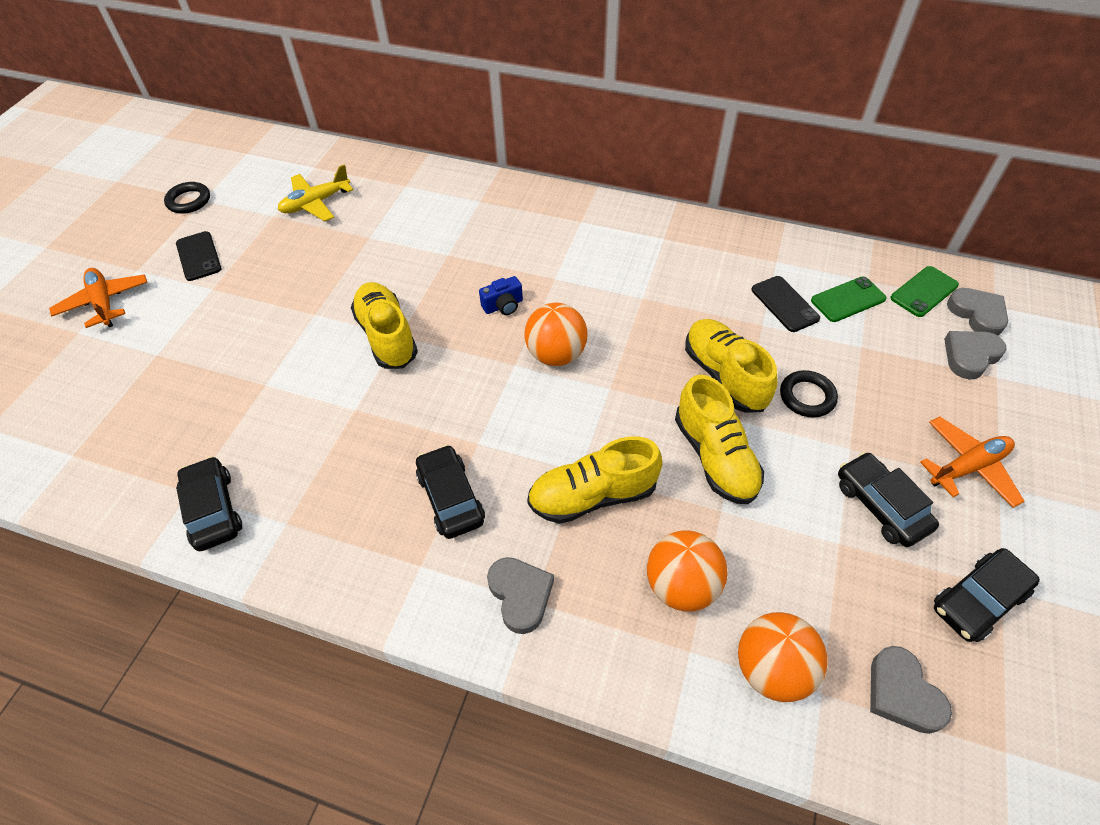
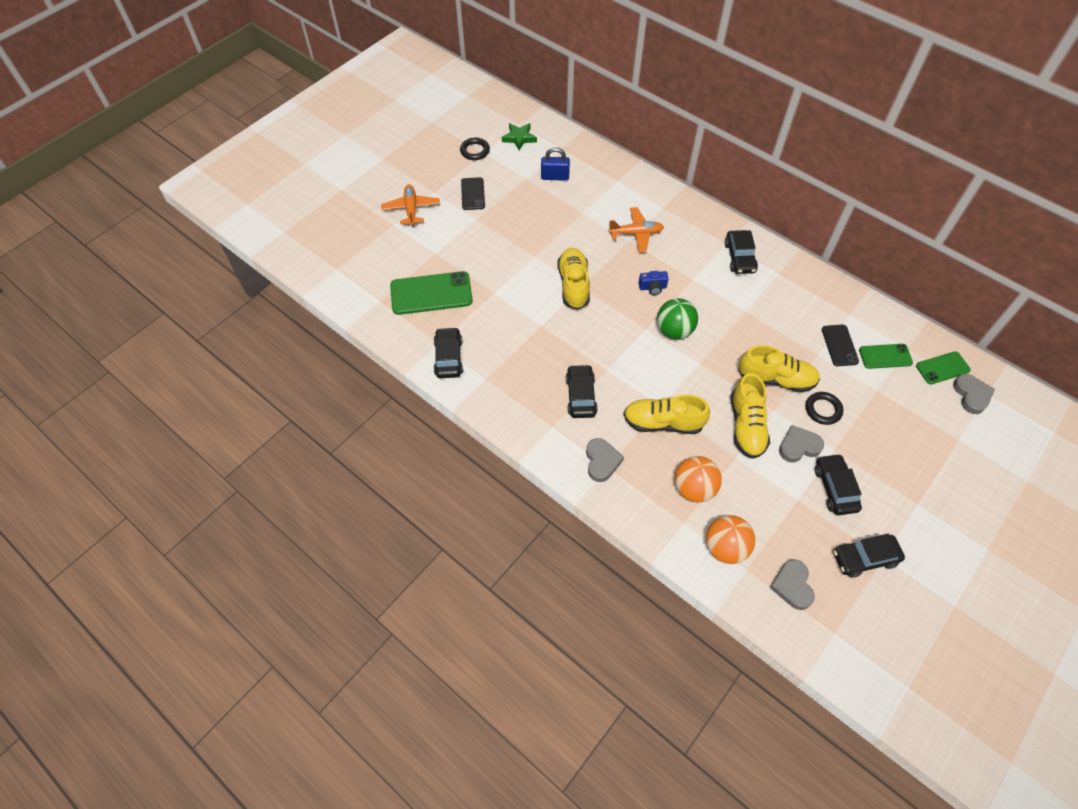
camera: 20 degrees right, 5 degrees up
yellow plane [278,164,353,221] -> blue padlock [541,147,570,181]
orange ball [525,303,587,366] -> green ball [657,298,698,339]
yellow shoe [685,319,778,412] -> yellow shoe turned 105 degrees clockwise [738,345,820,393]
orange plane [920,417,1025,508] -> orange plane moved to [608,207,664,253]
grey heart [944,331,1007,379] -> grey heart moved to [779,425,824,463]
none -> green phone [390,271,473,315]
none -> green star [502,123,537,151]
none -> black car [725,230,758,274]

